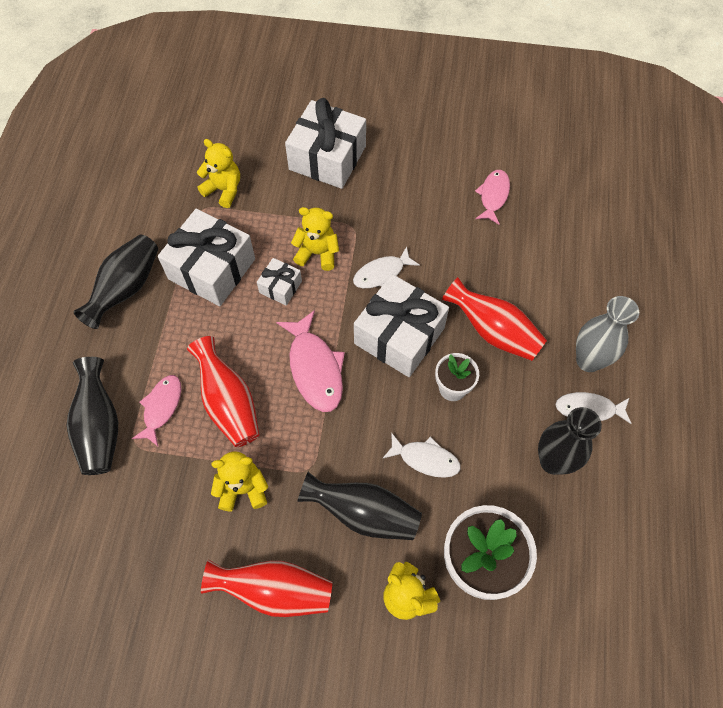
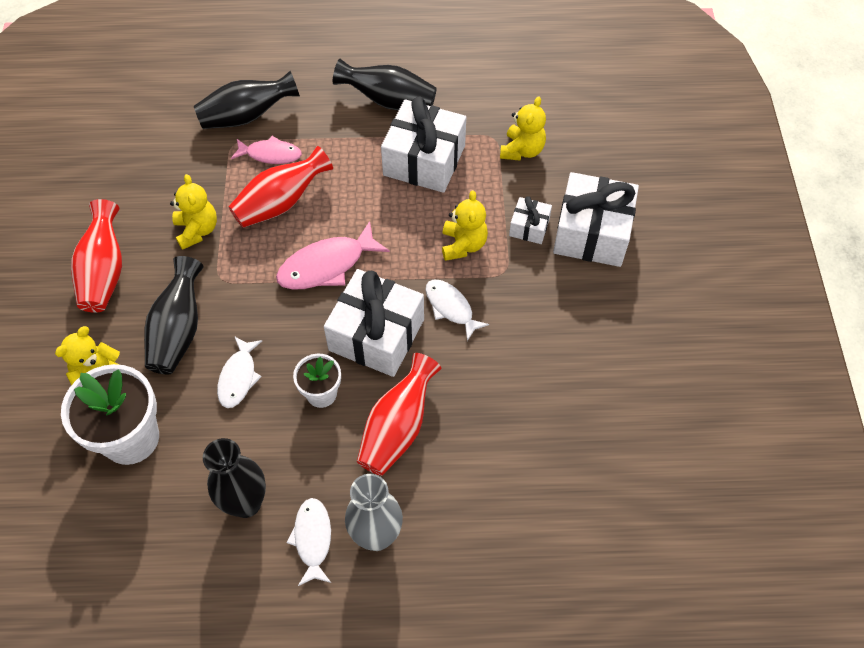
camera: 80 degrees right, 5 degrees down
white gift [257,258,302,305] -> white gift moved to [509,196,552,244]
pink fish [475,170,510,225] -> none

